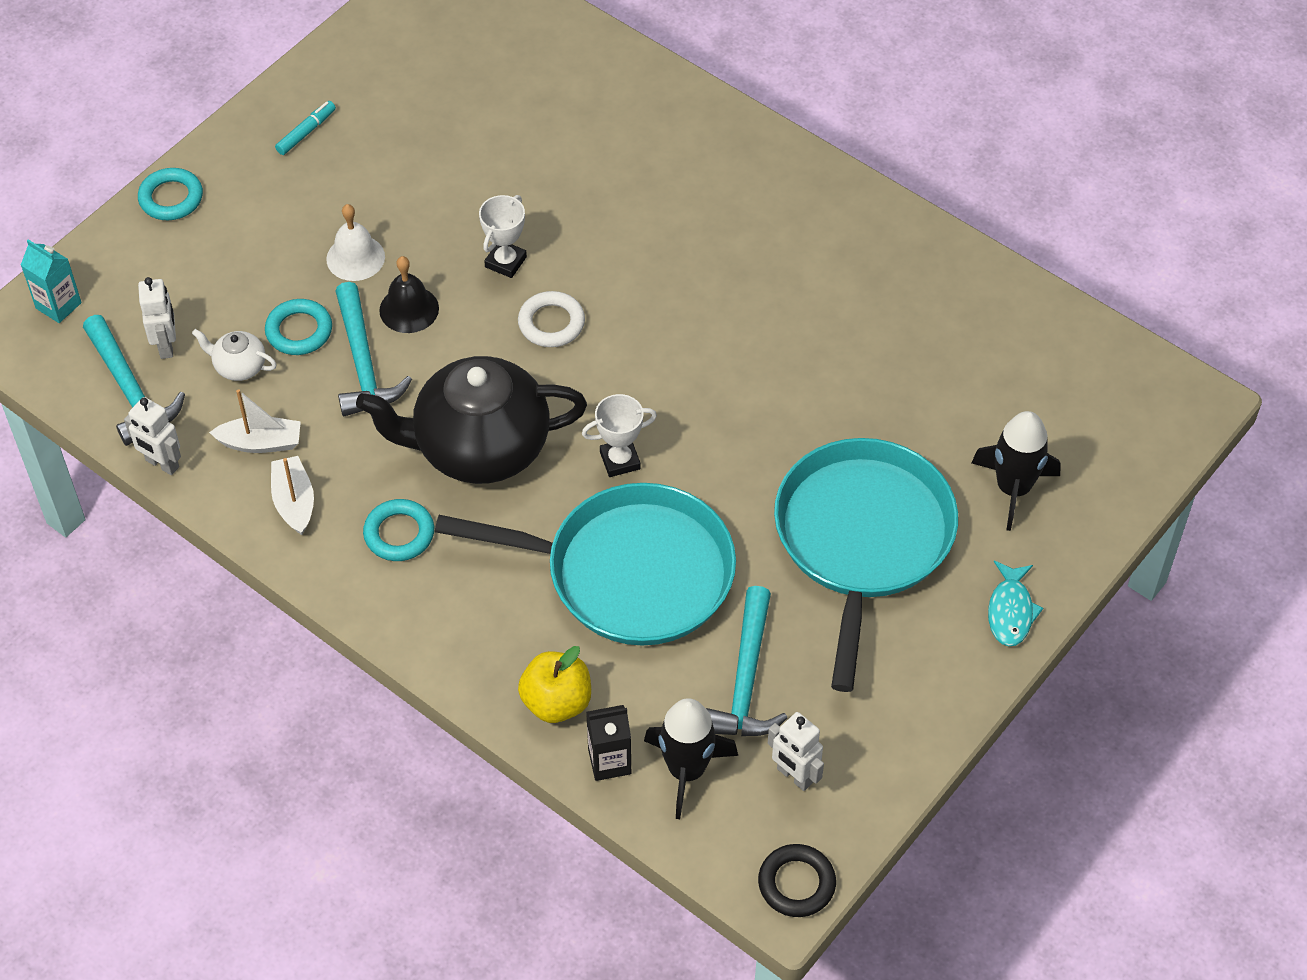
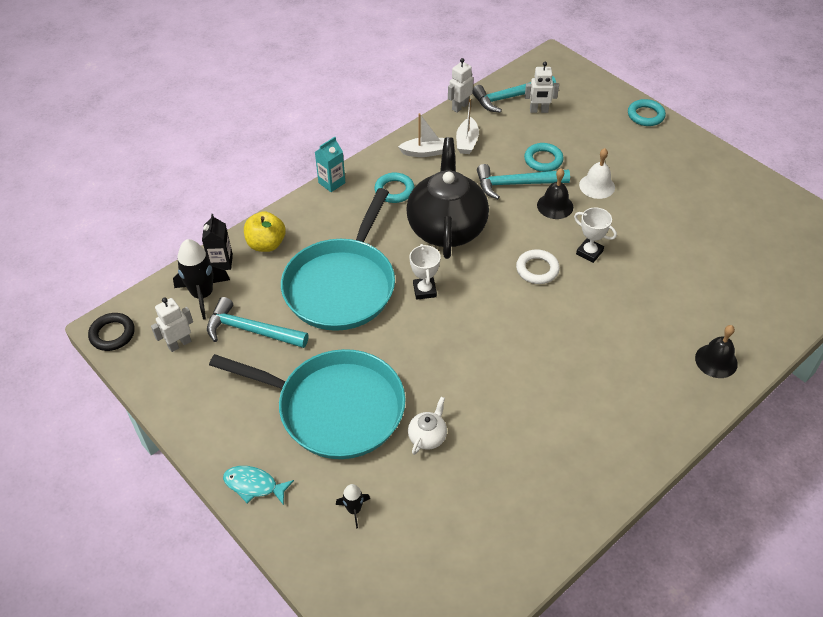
camera: 100 degrees right, 5 degrees down
turquoise carton [21,239,82,323] -> turquoise carton moved to [315,137,345,192]
white teapot [192,329,277,381] -> white teapot moved to [408,397,447,455]
turquoise marker [275,101,336,155] -> none
black rocket [972,411,1061,531] -> black rocket [336,484,370,529], size x0.53
none -> black bell [695,325,738,378]

